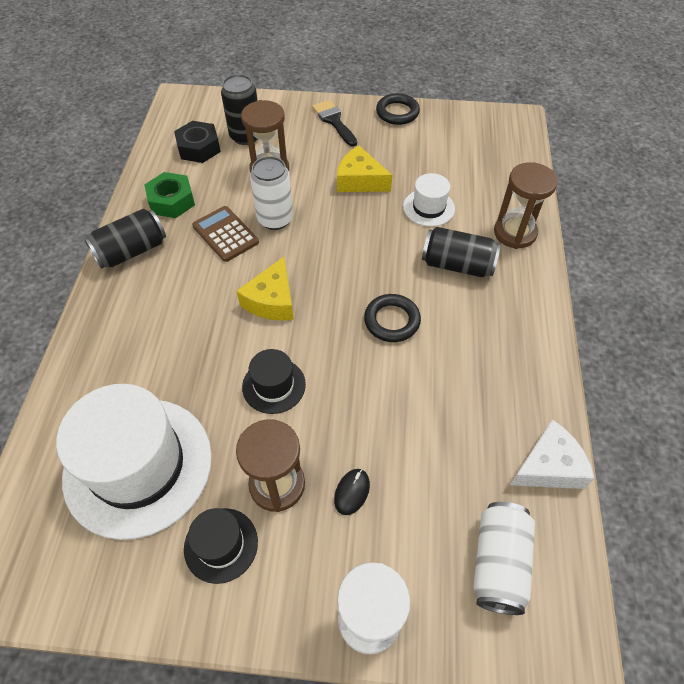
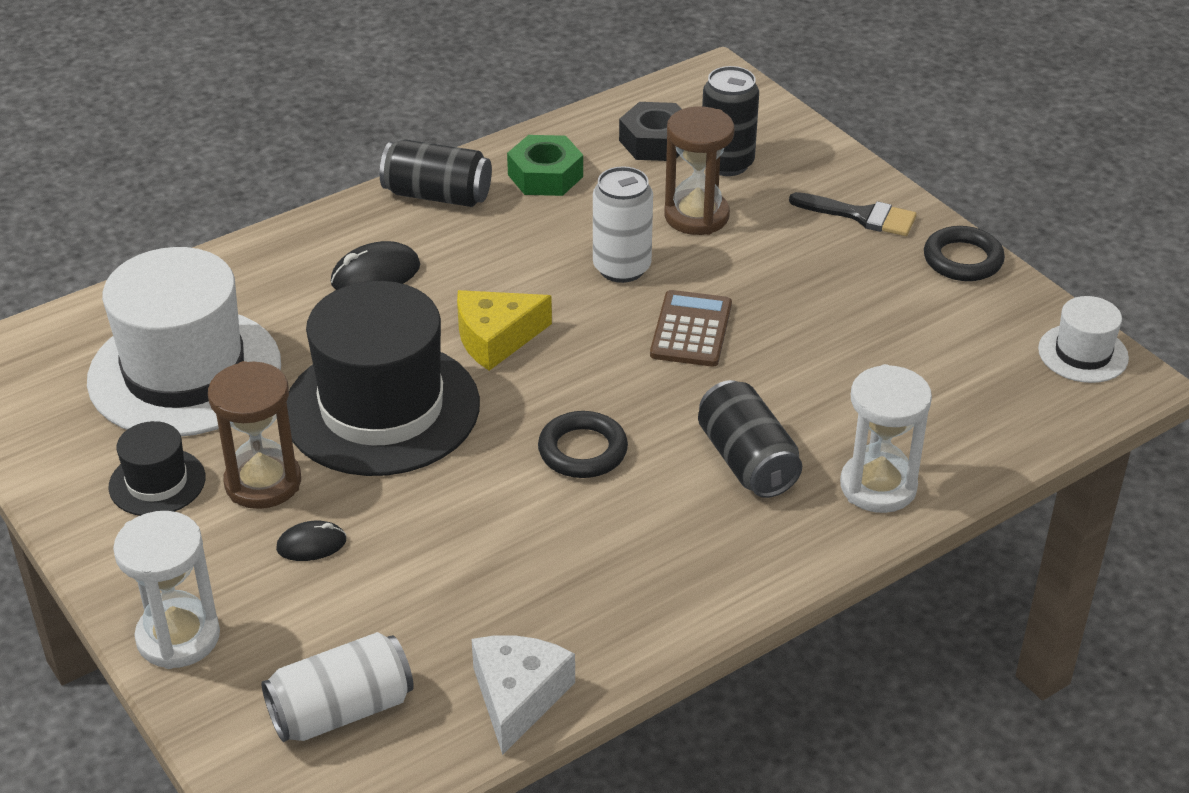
camera: 50 degrees right, 15 degrees down
brown calculator [192,206,259,262] -> brown calculator moved to [650,290,732,367]
black hat [242,349,306,414] -> black hat [287,281,480,476], size x2.14
black brush [312,100,357,147] -> black brush turned 90 degrees clockwise [789,192,917,236]
yellow cheese [337,146,392,192] -> none
white hat [403,173,455,227] -> white hat moved to [1038,296,1129,383]
brown hourglass [494,162,558,249] -> white hourglass [840,364,932,513]
white cheese [510,419,595,489] -> white cheese turned 105 degrees counterclockwise [472,635,575,755]
none -> black mouse [331,241,420,290]

